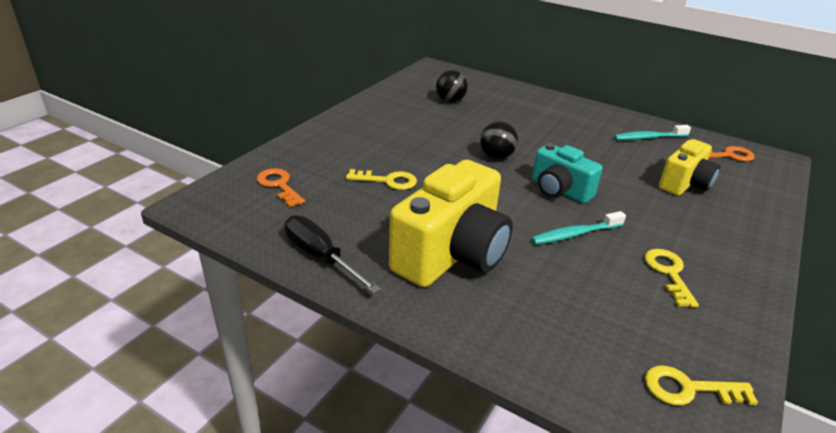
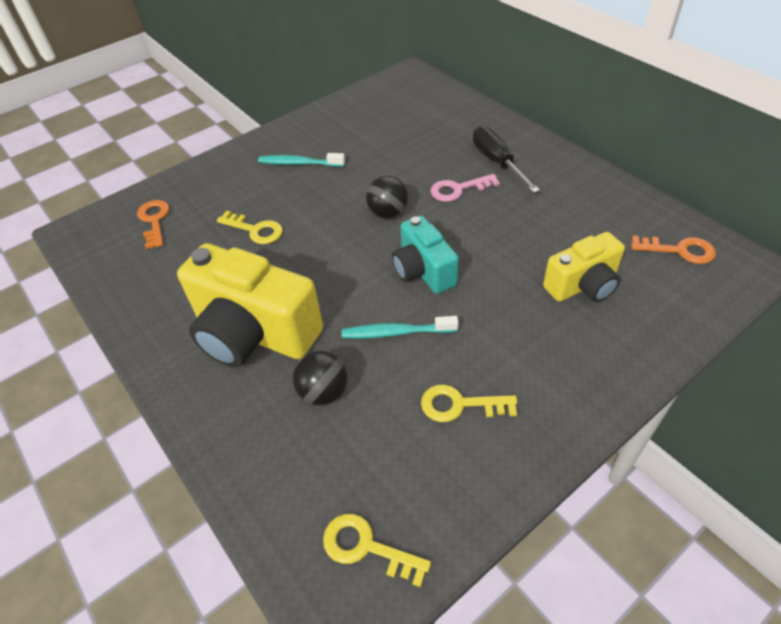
camera: 25 degrees right, 15 degrees up
black screwdriver [285,215,381,293] -> black screwdriver moved to [473,126,540,193]
yellow camera [389,160,513,287] -> yellow camera turned 60 degrees clockwise [177,243,323,367]
black ball [436,70,468,102] -> black ball moved to [293,351,348,406]
turquoise toothbrush [614,125,691,140] -> turquoise toothbrush moved to [258,153,345,167]
yellow key [645,249,699,307] -> yellow key turned 105 degrees counterclockwise [421,384,517,422]
none -> pink key [430,174,500,202]

